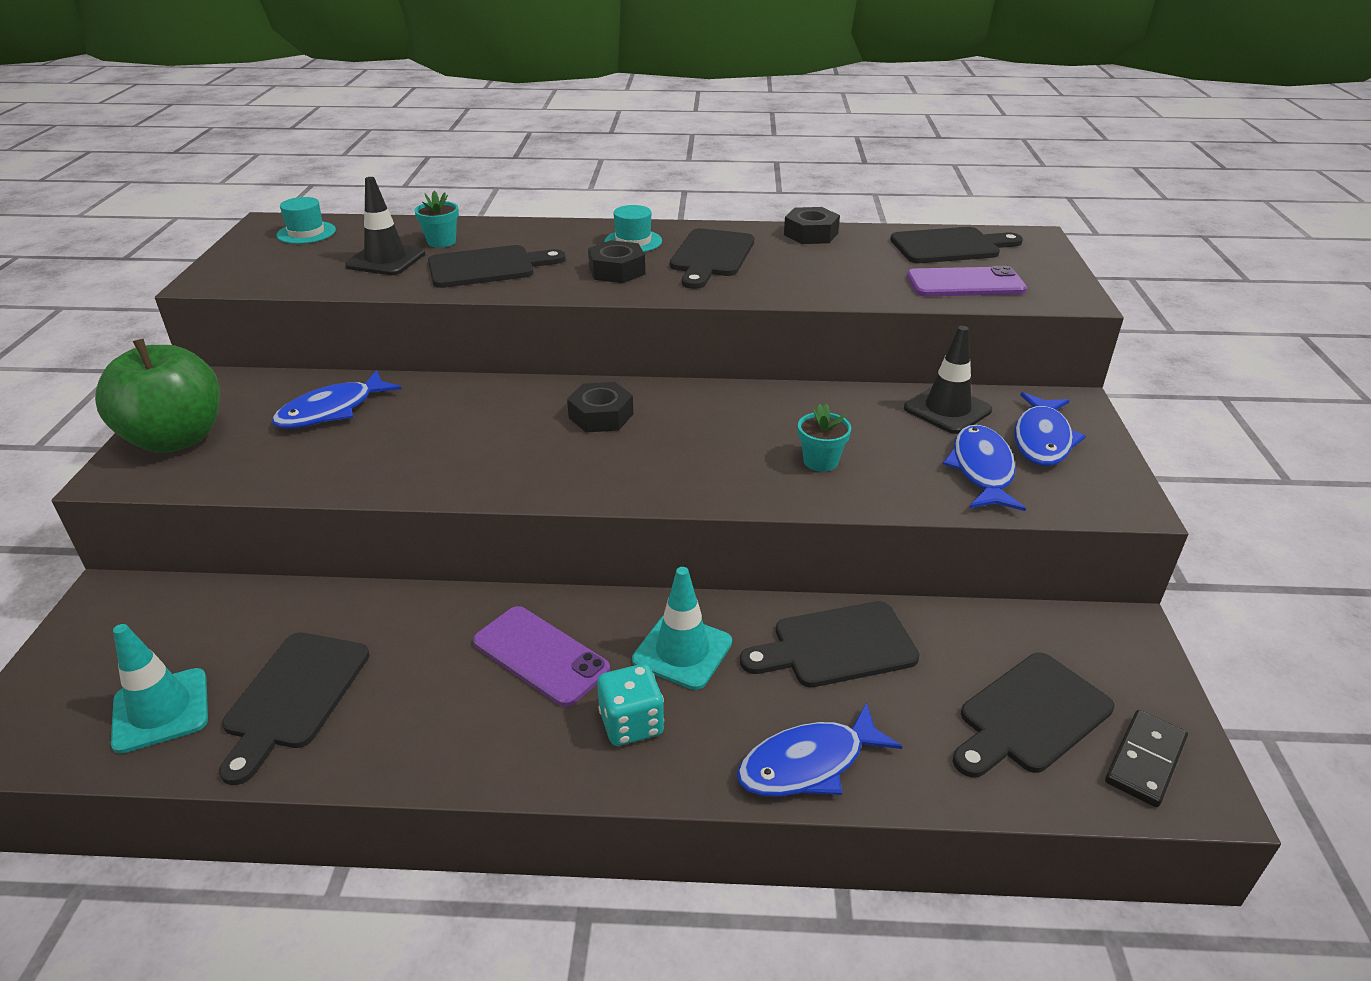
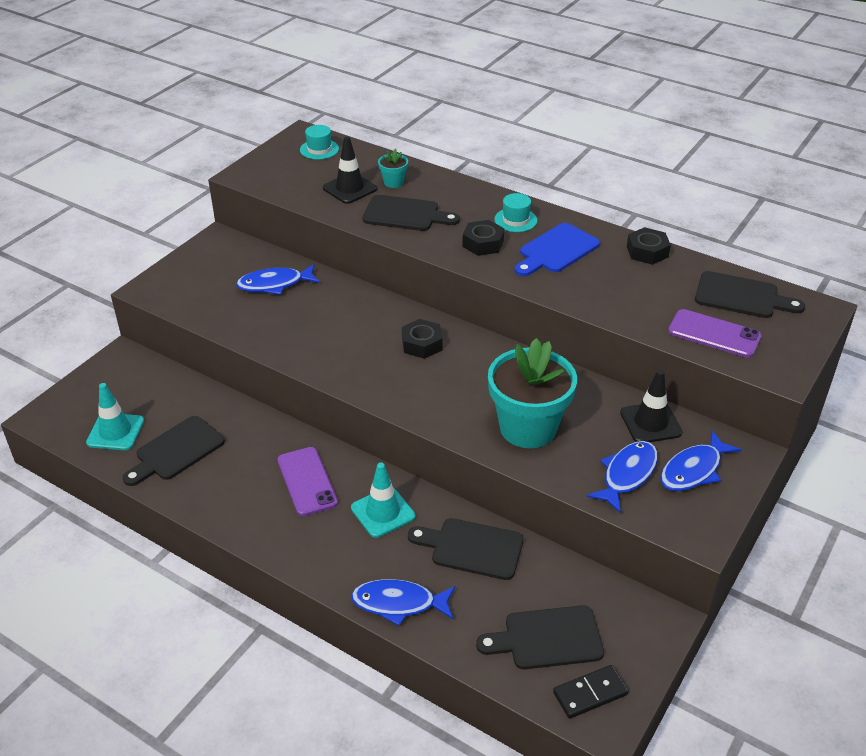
camera: 30 degrees right, 5 degrees up
green apple [95,339,220,453] -> none
turquoise dice [597,664,664,746] -> none
black cutting board [670,228,754,289] -> blue cutting board [515,223,600,276]
turquoise flower pot [798,404,851,472] -> turquoise flower pot [488,338,577,448], size x2.35

